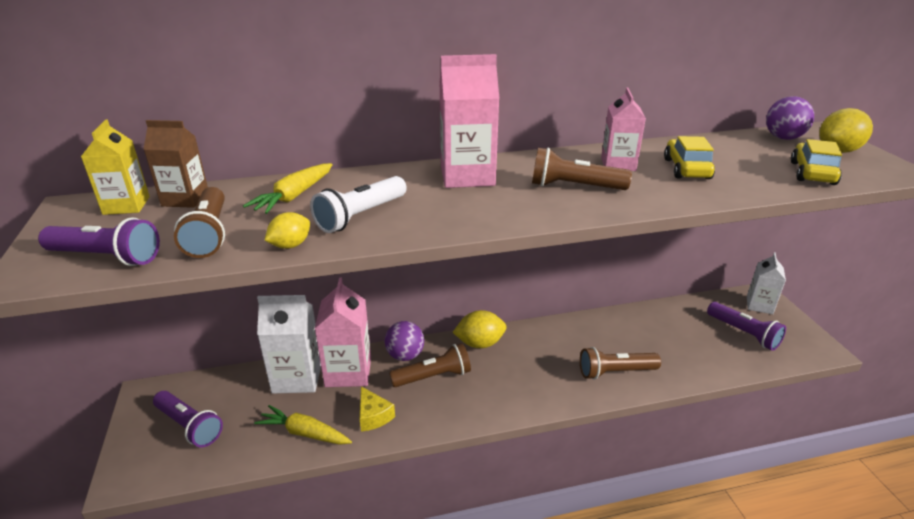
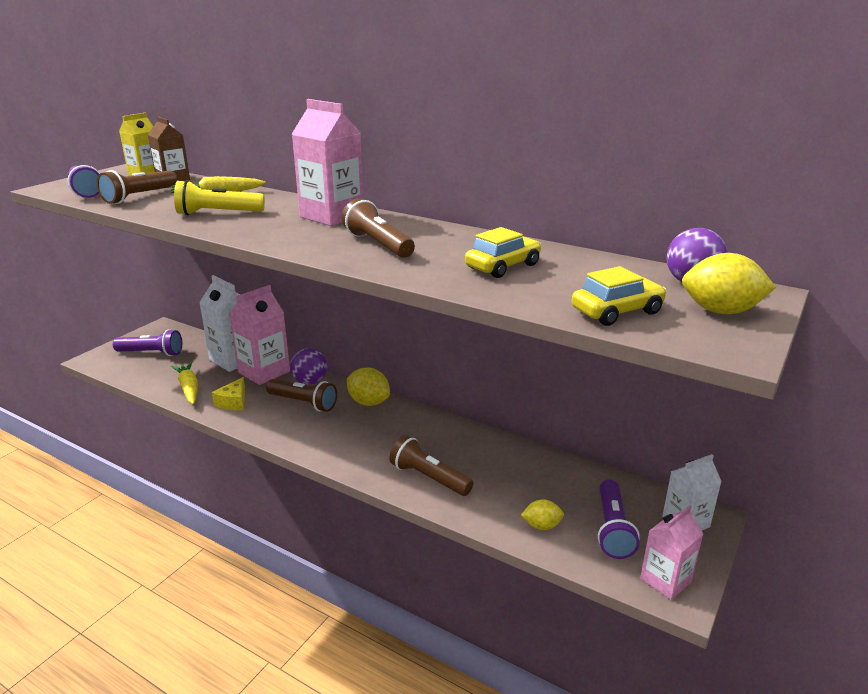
camera: 45 degrees right, 5 degrees down
purple flashlight [153,391,223,447] -> purple flashlight turned 75 degrees counterclockwise [113,329,182,356]
yellow lemon [264,212,310,249] -> yellow lemon moved to [521,499,564,530]
white flashlight [310,176,407,233] -> yellow flashlight [174,180,265,215]
pink carton [601,87,646,171] -> pink carton moved to [640,505,703,600]

